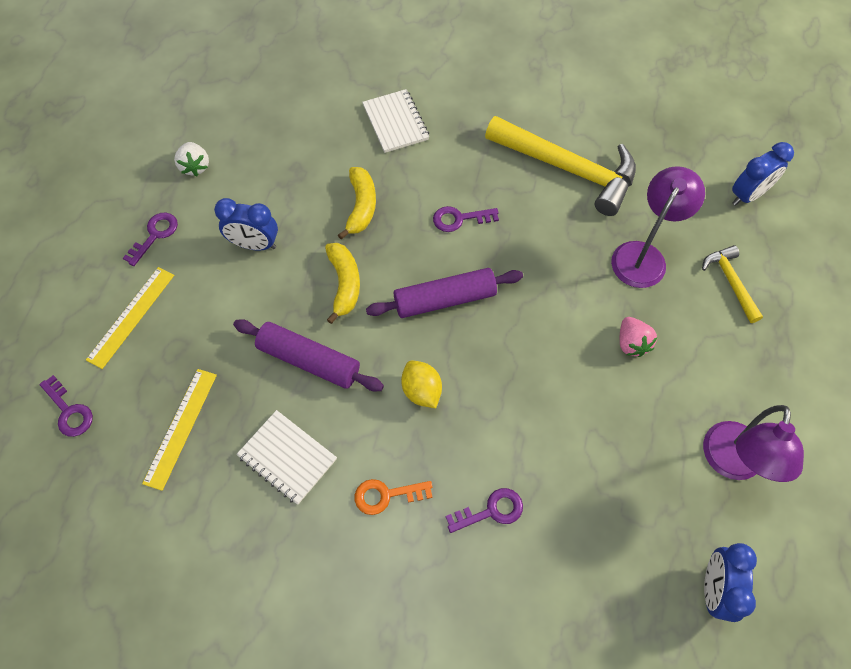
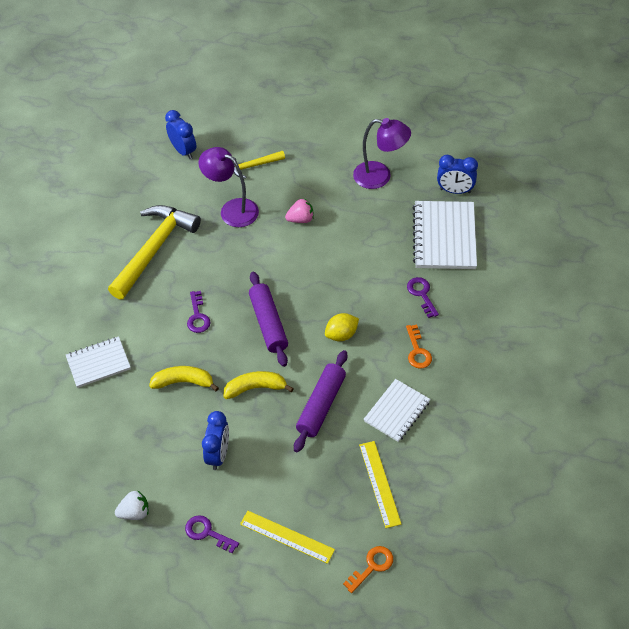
camera: 90 degrees left, 10 degrees down
purple key [39,375,93,437] -> orange key [343,546,393,593]
yellow ruler [142,369,217,491] -> yellow ruler turned 60 degrees clockwise [359,441,401,528]
none -> white notebook [412,201,477,269]

